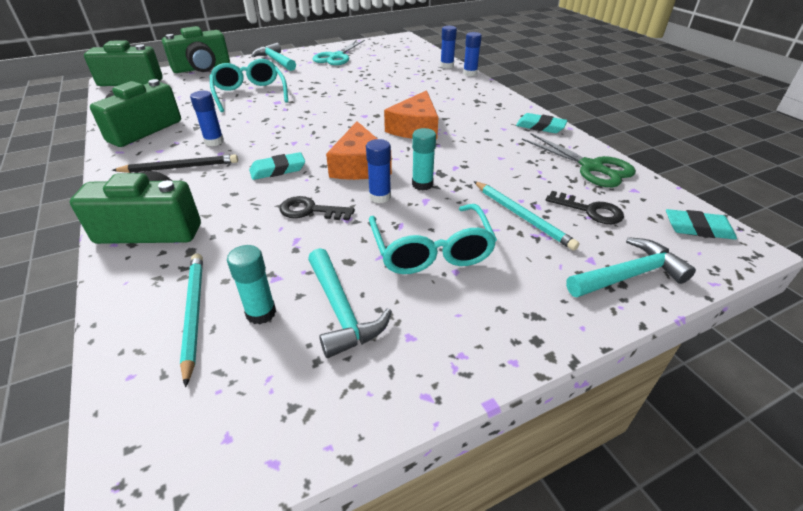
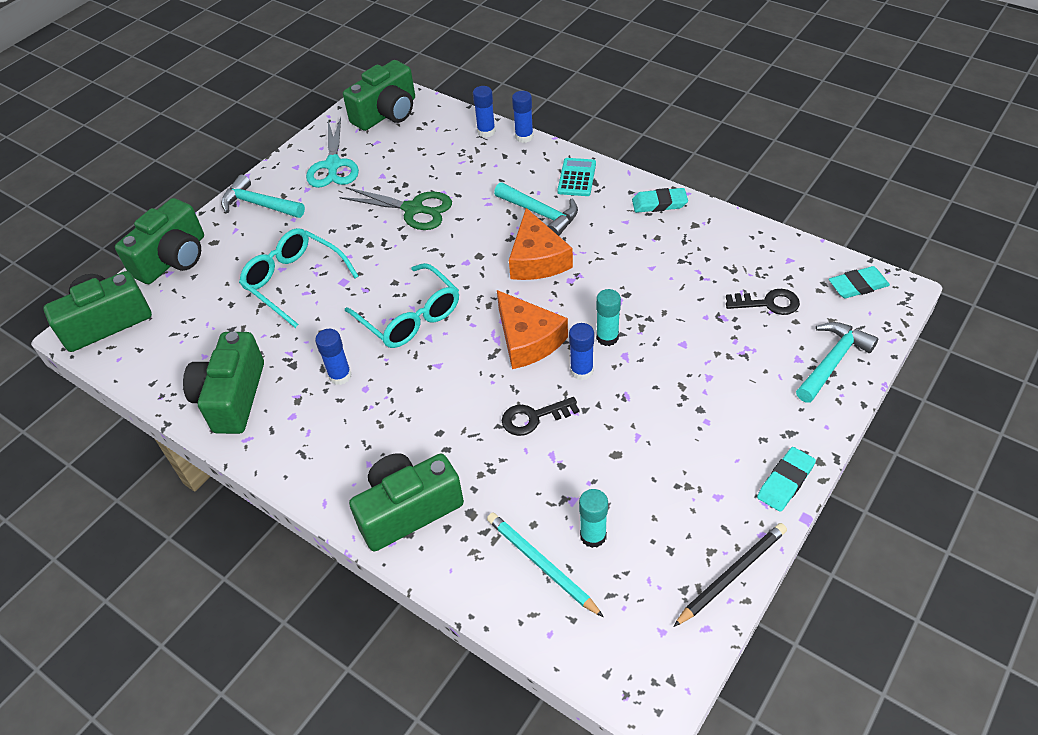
camera: 25 degrees left, 10 degrees up
black pencil [112,154,238,173] -> black pencil moved to [673,523,787,627]
turquoise eraser [249,152,305,180] -> turquoise eraser moved to [757,447,816,512]
turquoise hammer [308,248,392,358] -> turquoise hammer moved to [494,182,578,236]
turquoise glasses [369,204,497,274] -> turquoise glasses moved to [345,263,459,348]
turquoise pencil [474,181,580,251] -> none
green scissors [522,133,636,187] -> green scissors moved to [339,187,452,230]
none -> green camera [343,60,415,131]
none -> turquoise calculator [557,158,596,196]

